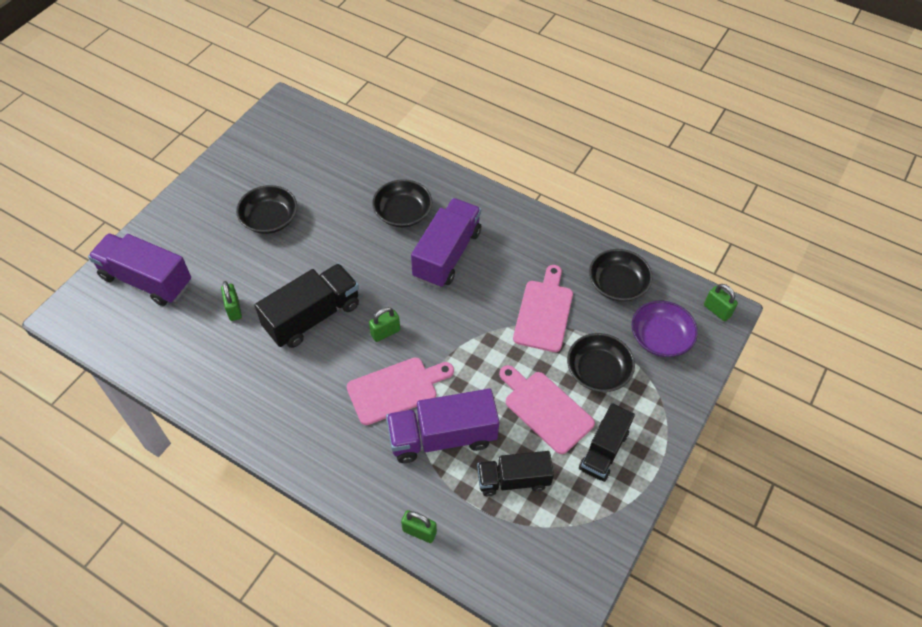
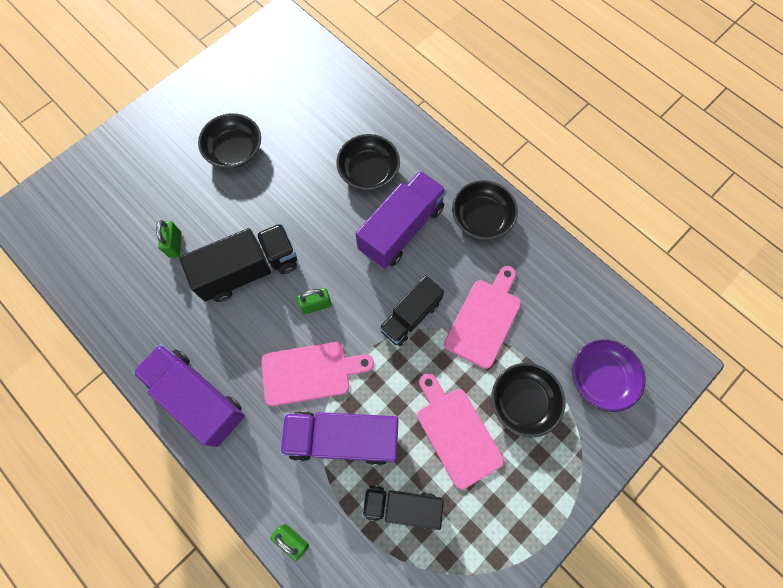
camera: 15 degrees right, 15 degrees up
purple truck [88,233,191,306] -> purple truck moved to [133,344,245,447]
black truck [579,403,635,482] -> black truck moved to [379,275,444,347]
black bowl [589,249,653,302] -> black bowl moved to [452,180,518,240]
green padlock [704,284,738,321] -> none

